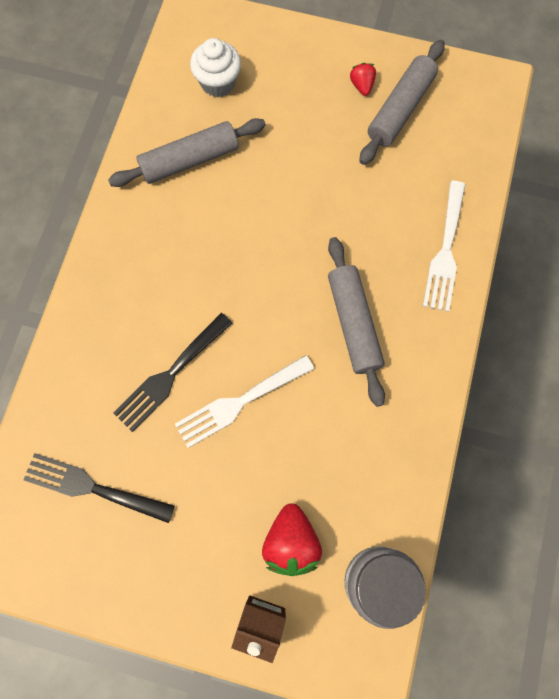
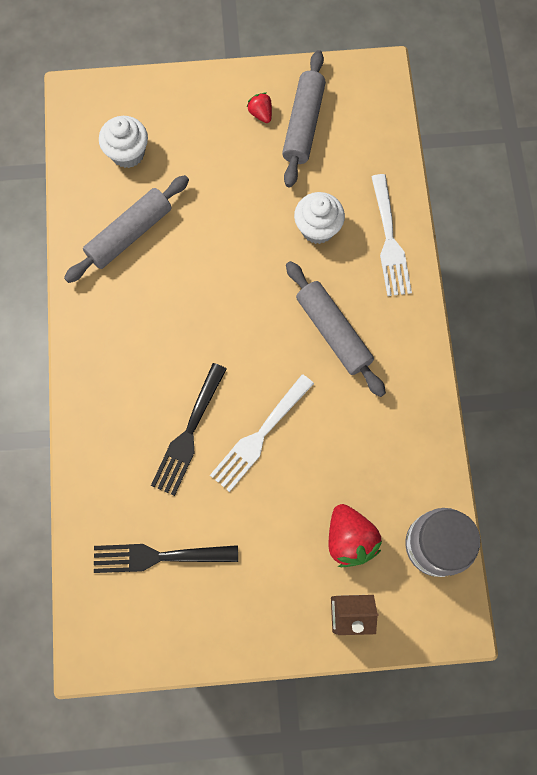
camera: 20 degrees left, 0 degrees up
none -> white cupcake [294,192,345,244]

